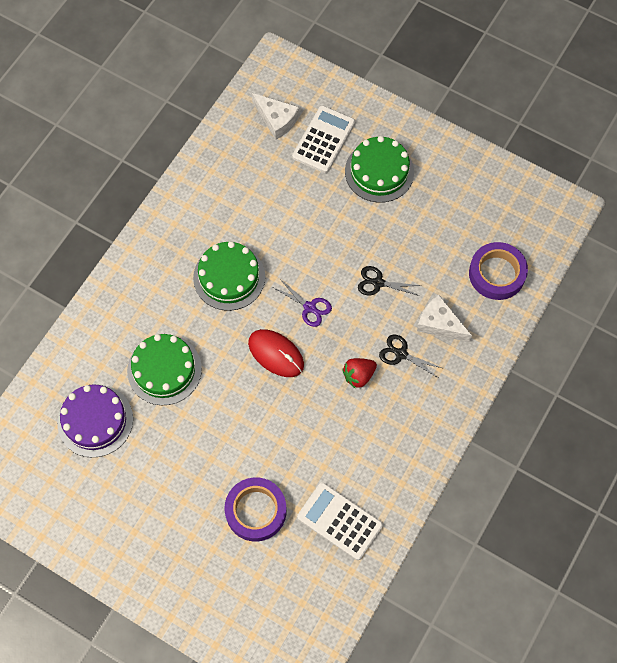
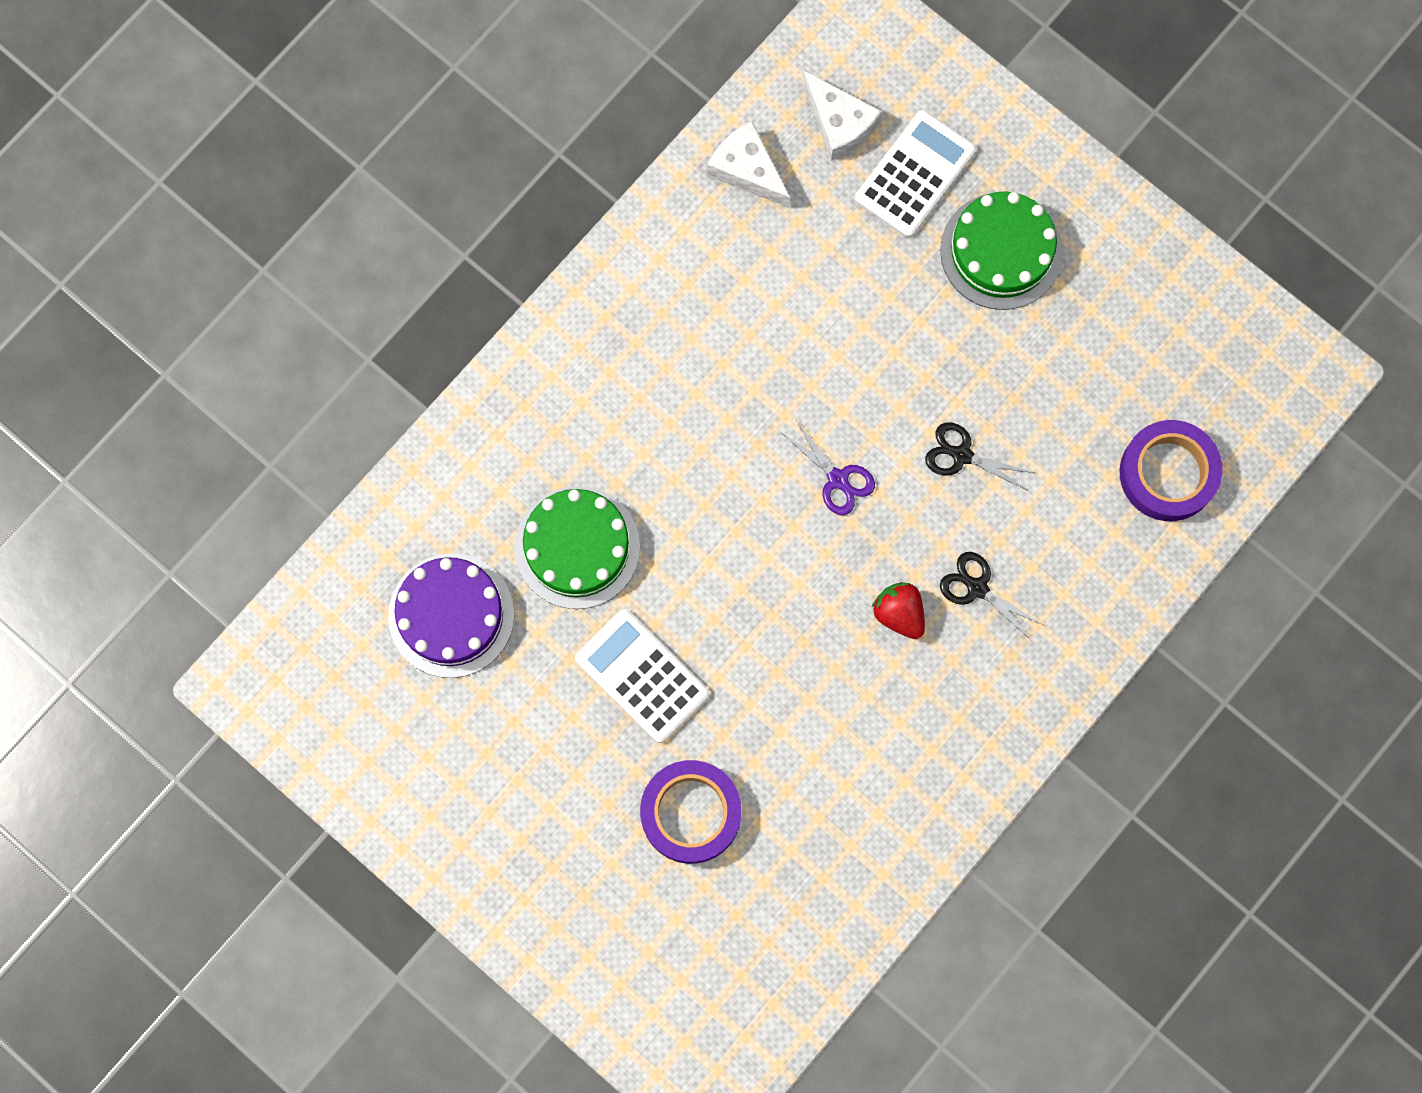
camera: 10 degrees right, 10 degrees up
green cake [193,241,265,311] -> none
red mouse [248,329,304,377] -> none
white calculator [297,482,383,560] -> white calculator moved to [575,609,709,743]
red strawberry [342,358,377,389] -> red strawberry turned 75 degrees clockwise [872,582,925,639]
white cheese [417,295,472,342] -> white cheese moved to [707,121,790,208]

